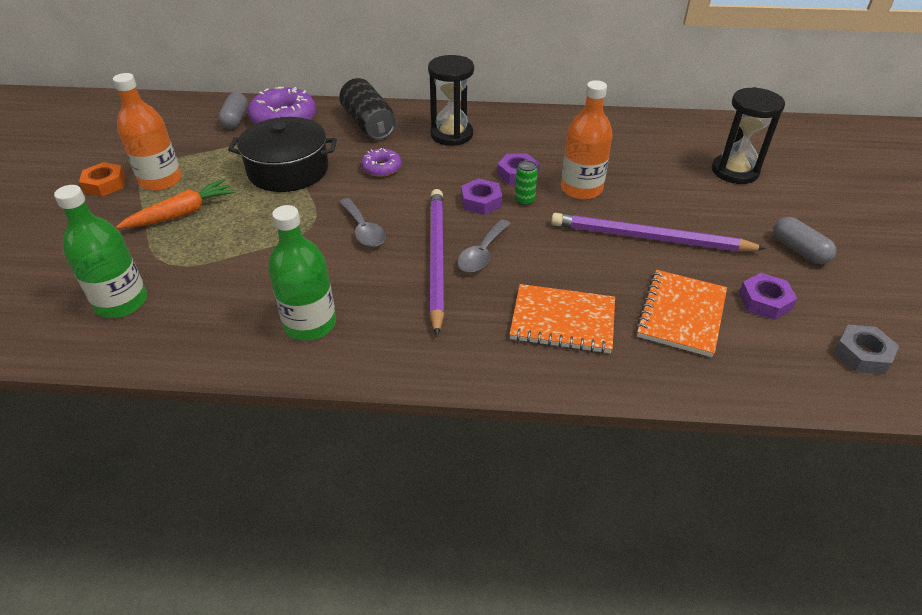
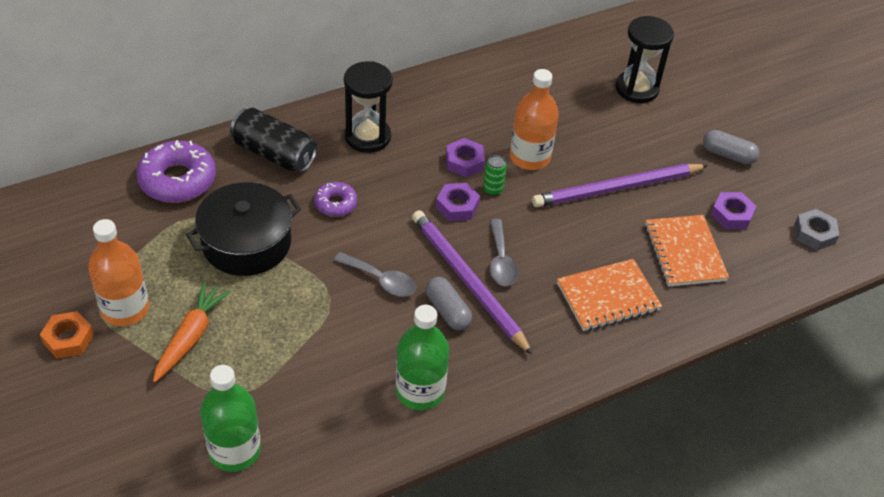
camera: 35 degrees left, 5 degrees up
grey capsule [218,92,248,129] -> grey capsule moved to [426,277,472,330]

